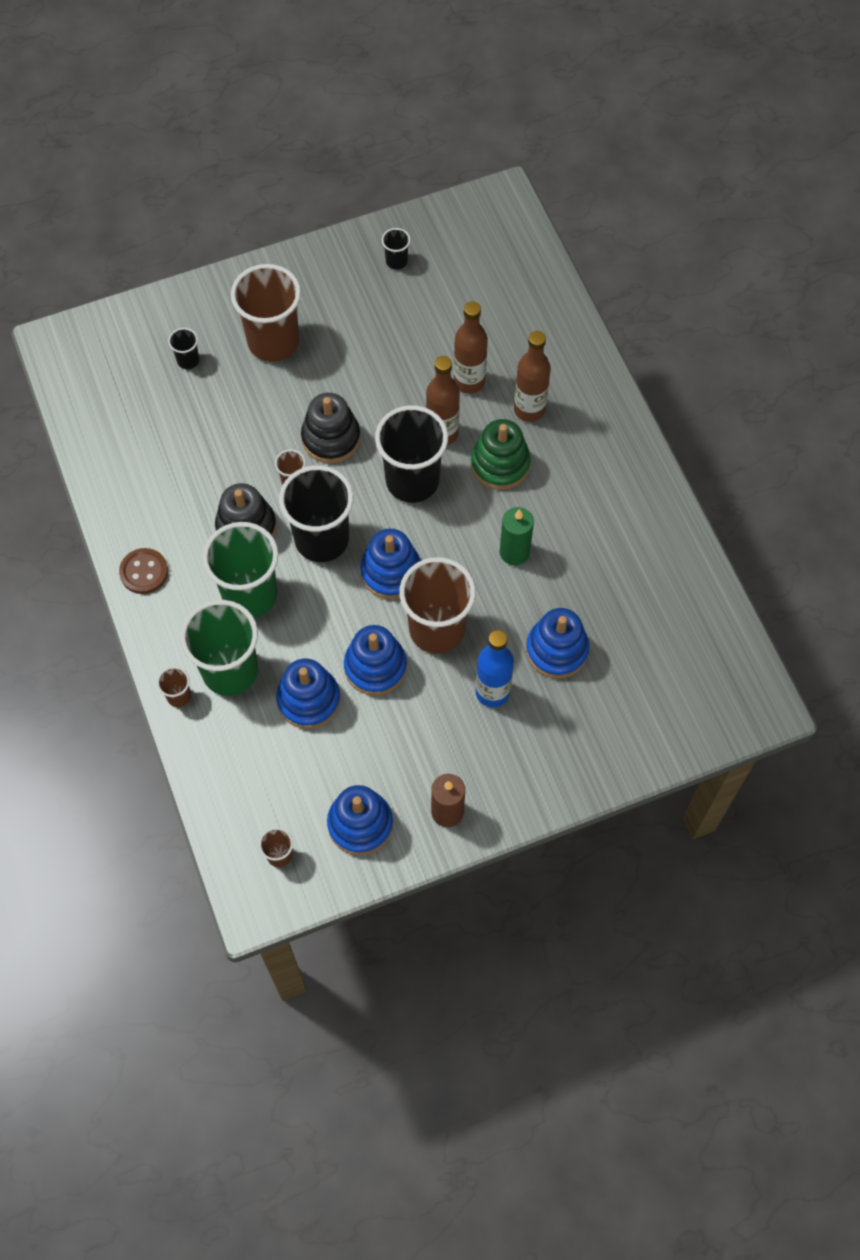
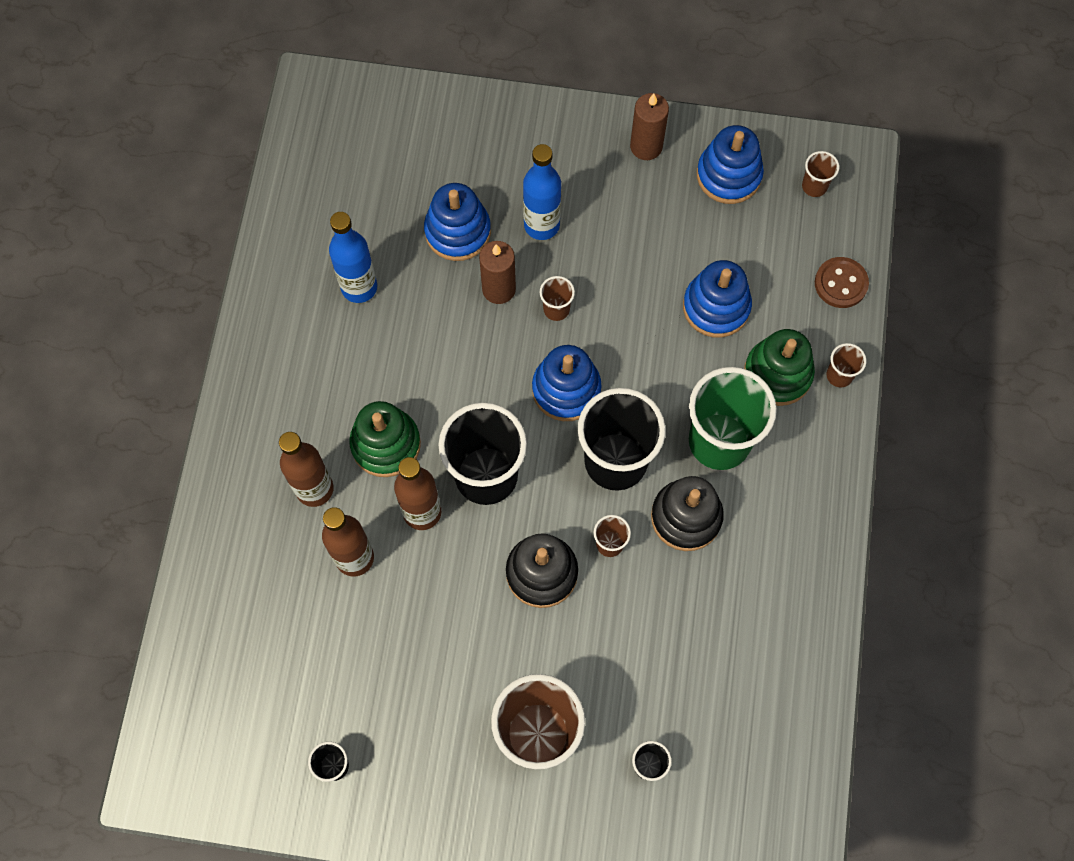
camera: 150 degrees left, 5 degrees up
brown button [119,548,168,594] -> brown button moved to [815,257,869,308]
green cup [180,600,258,696] -> green stacking toy [744,329,815,406]
blue stacking toy [344,625,407,696] -> none
brown cup [399,557,476,654] -> brown cup [540,276,575,321], size x0.43
green candle [500,507,534,565] -> none
none -> blue bottle [329,212,377,303]
none -> brown candle [479,241,516,304]

